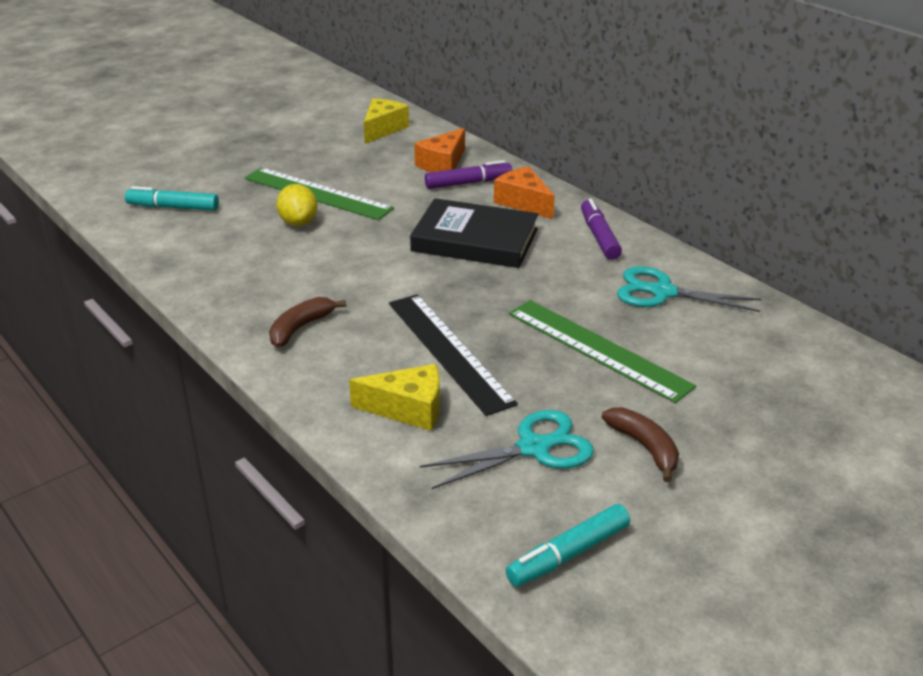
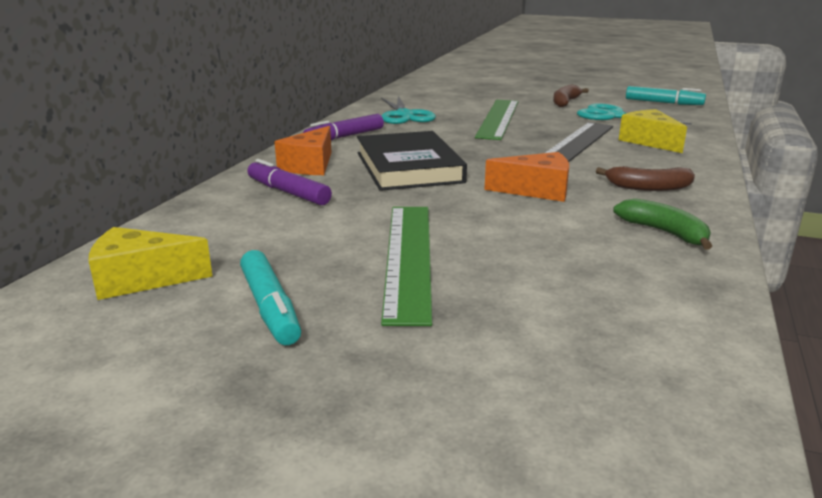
camera: 120 degrees left, 10 degrees down
turquoise marker [125,186,219,211] -> turquoise marker moved to [240,250,301,345]
yellow lemon [276,184,317,226] -> none
orange cheese [414,128,465,172] -> orange cheese moved to [484,152,569,202]
none -> green banana [613,198,712,250]

